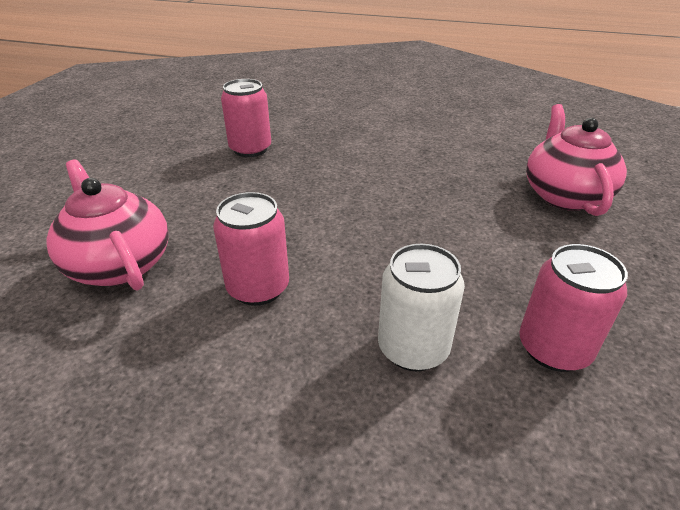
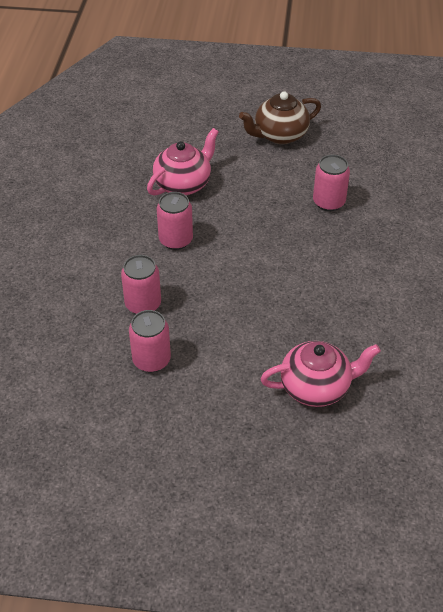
camera: 80 degrees right, 10 degrees up
white can [378,244,465,371] -> pink can [121,255,161,314]
none -> brown teapot [239,91,321,144]

